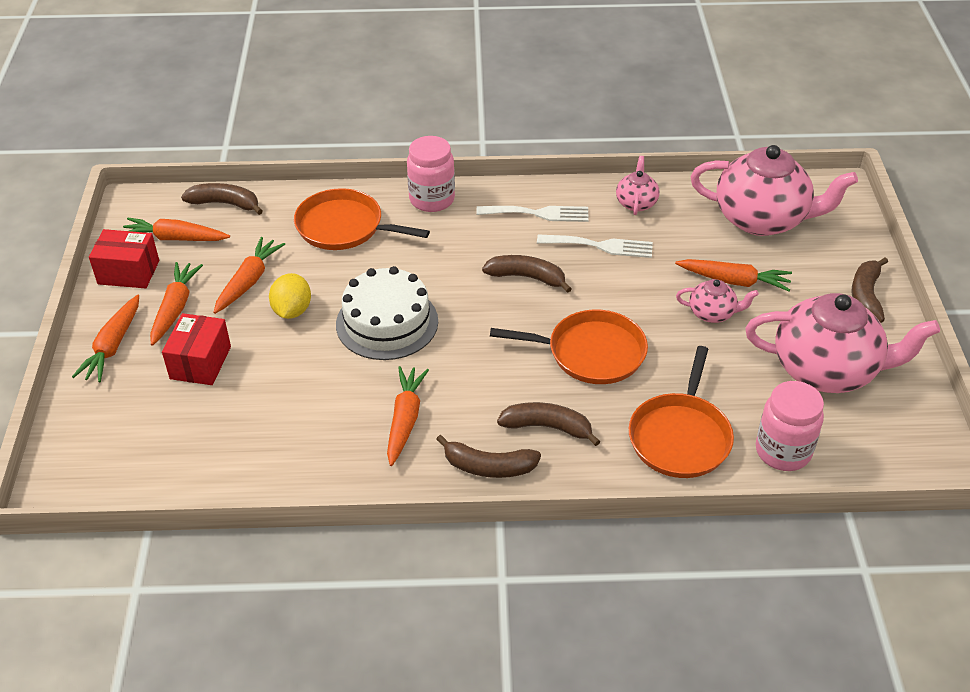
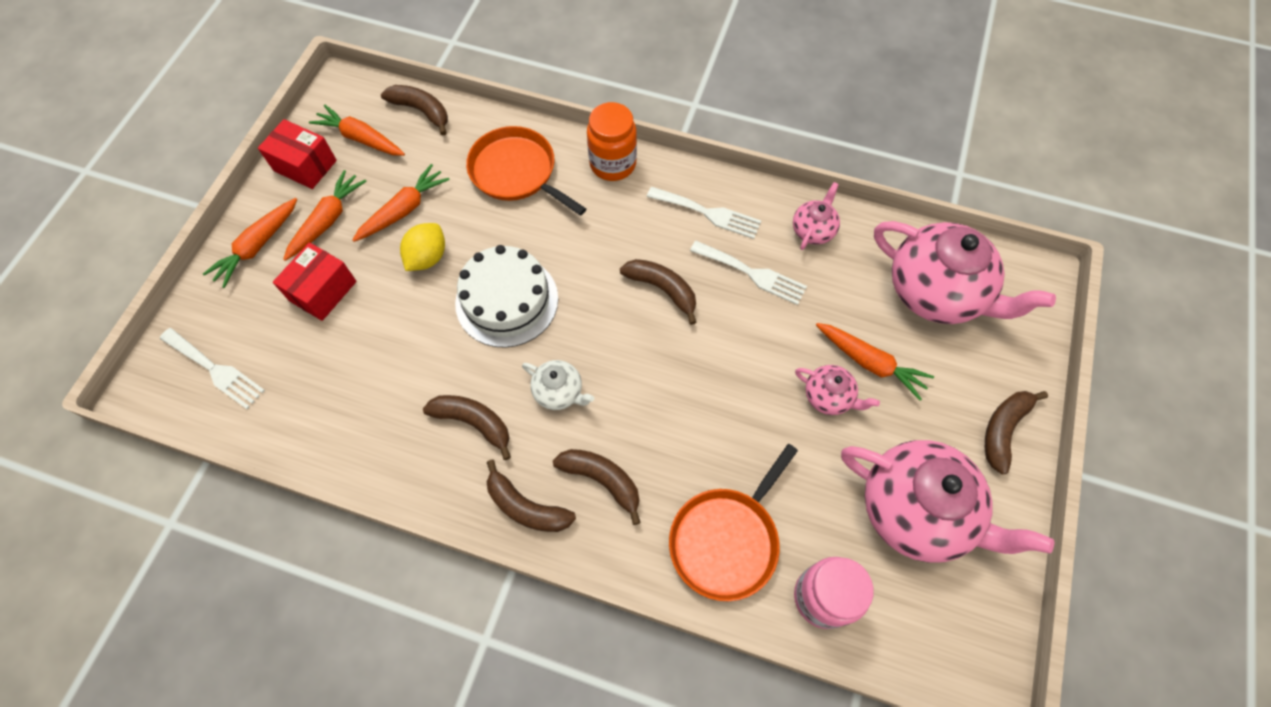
camera: 20 degrees right, 20 degrees up
orange carrot [387,366,429,466] -> brown banana [423,395,511,460]
pink jar [407,136,455,212] -> orange jar [587,102,637,181]
orange pan [490,310,648,384] -> none
none -> white fork [160,328,265,409]
none -> white teapot [522,360,594,410]

